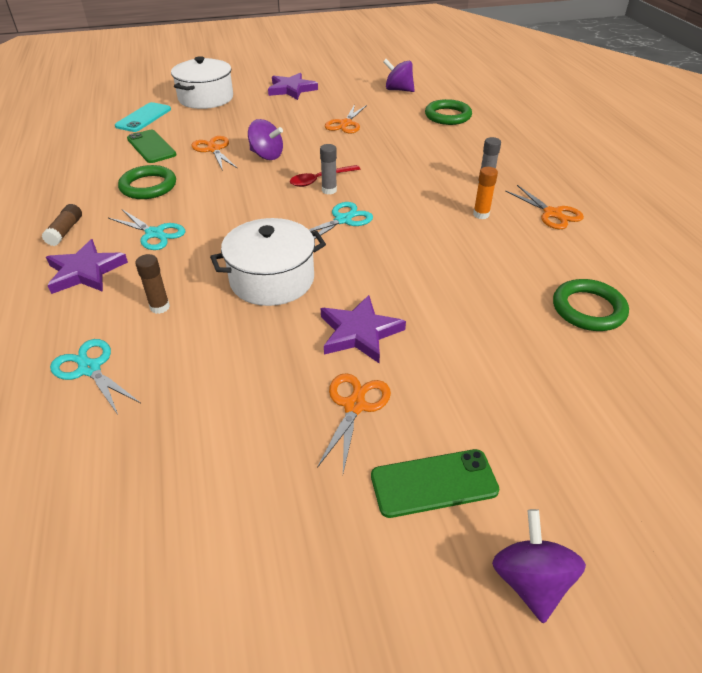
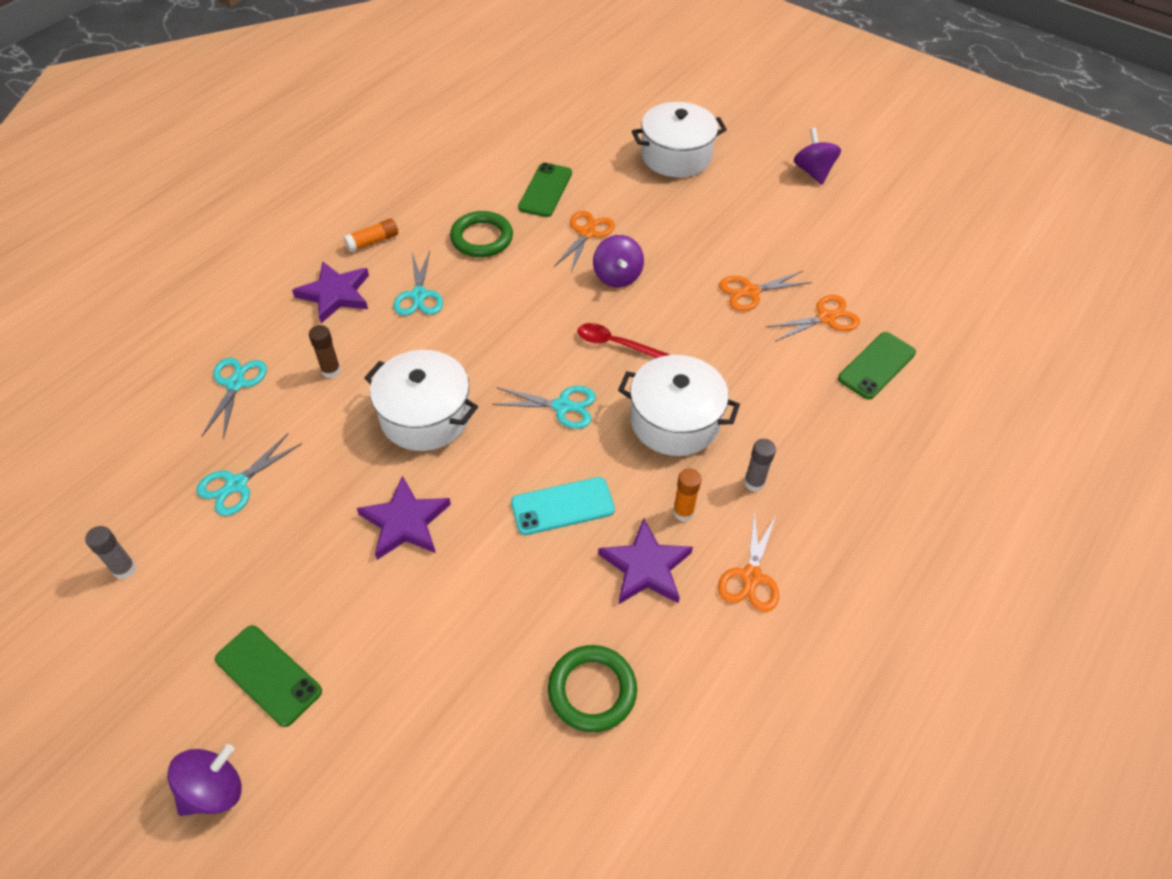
camera: 50 degrees right, 10 degrees up
brown glue stick [42,204,82,246] -> orange glue stick [343,218,398,252]
turquoise phone [115,102,171,132] -> turquoise phone moved to [511,477,615,535]
purple star [268,73,318,100] -> purple star moved to [598,518,693,604]
orange scissors [317,373,391,473] -> orange scissors moved to [766,295,860,342]
grey glue stick [320,144,337,194] -> grey glue stick moved to [85,526,136,579]
purple spinning top [383,59,415,92] -> purple spinning top moved to [794,127,841,185]
green ring [425,99,472,125] -> green phone [838,332,916,400]
none -> turquoise scissors [196,433,302,516]
none -> white pot [618,355,740,456]

